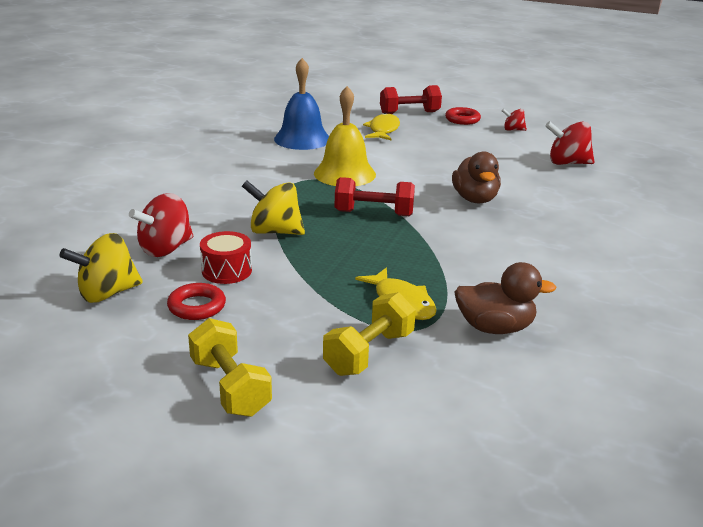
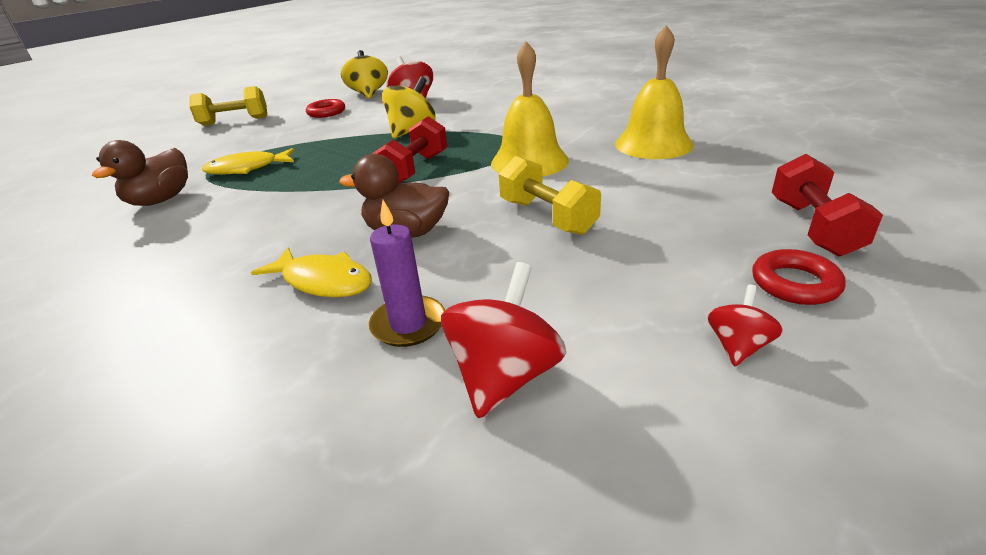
camera: 110 degrees right, 5 degrees up
red drum [200,231,252,284] -> none
blue bell [274,58,329,150] -> yellow bell [615,25,694,159]
yellow dumbbell [323,292,416,376] -> yellow dumbbell moved to [499,156,601,235]
yellow fish [363,113,400,141] -> yellow fish moved to [251,247,372,297]
none -> purple candle [369,200,445,347]

